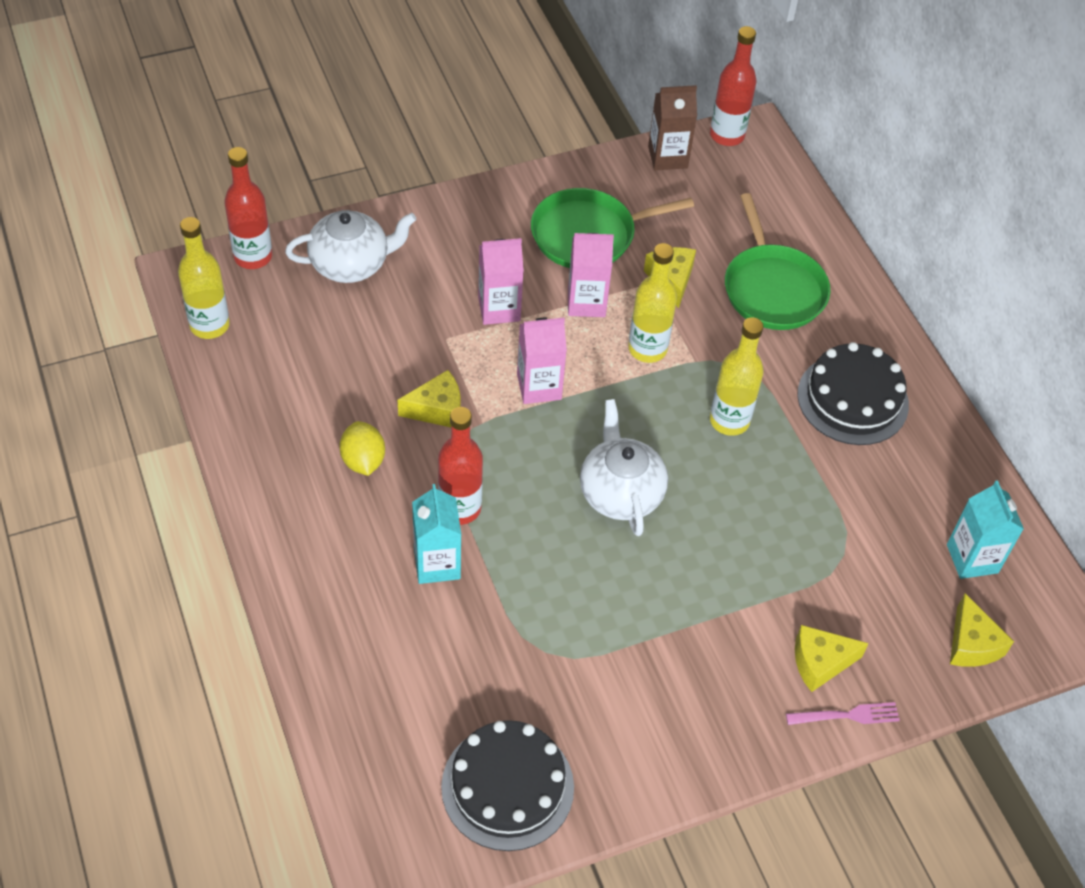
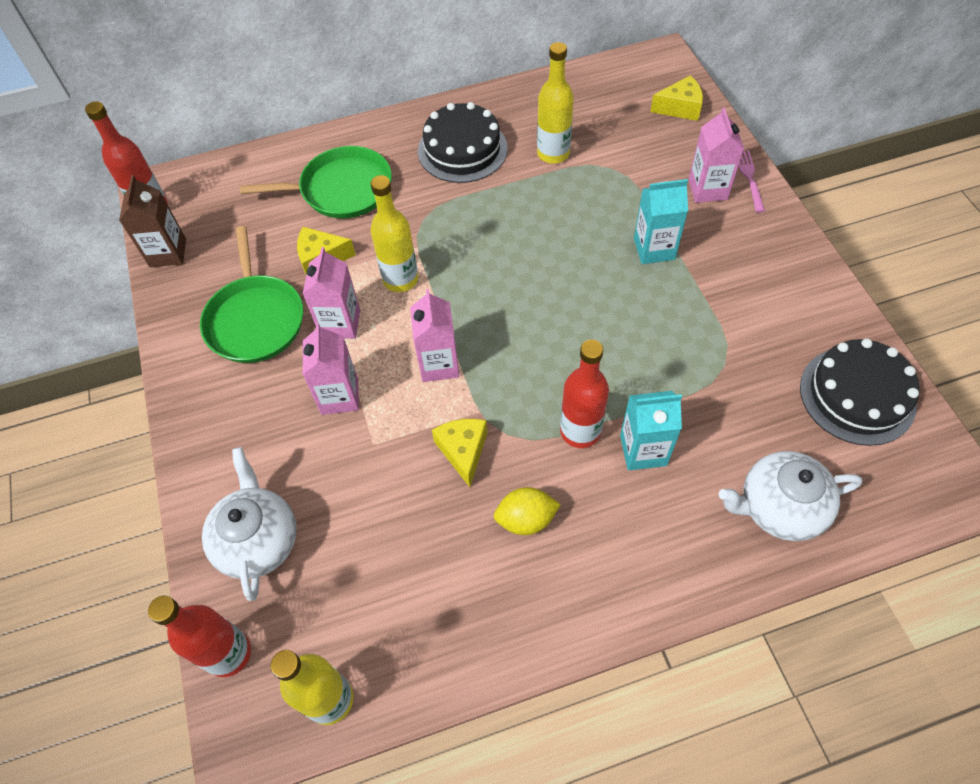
camera: 80 degrees left, 5 degrees up
white teapot [580,399,668,536] -> white teapot moved to [719,451,862,541]
yellow bottle [710,317,764,436] -> yellow bottle moved to [537,42,574,164]
yellow cheese [795,625,869,692] -> pink carton [689,107,744,203]
turquoise carton [947,480,1024,579] -> turquoise carton moved to [634,179,688,264]

